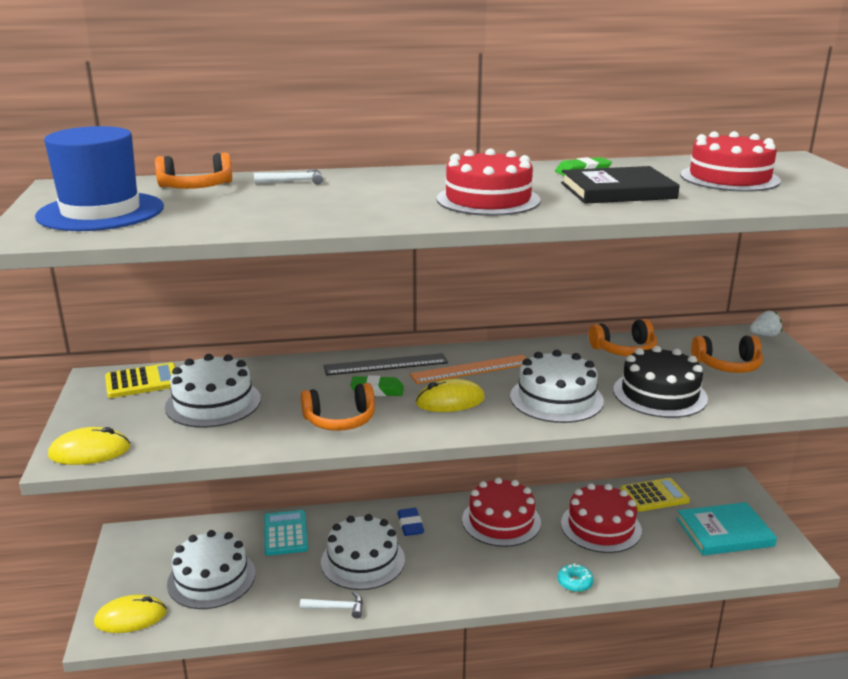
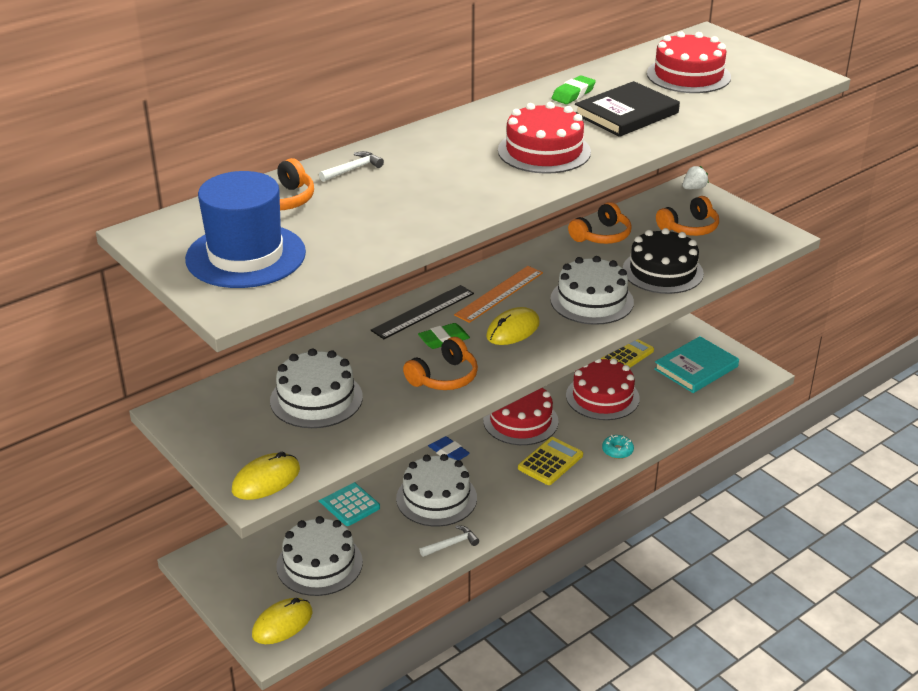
camera: 30 degrees left, 10 degrees up
yellow calculator [105,362,176,398] -> yellow calculator moved to [518,437,583,485]

